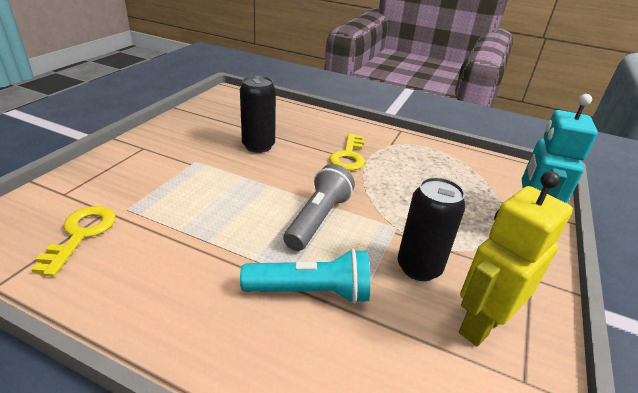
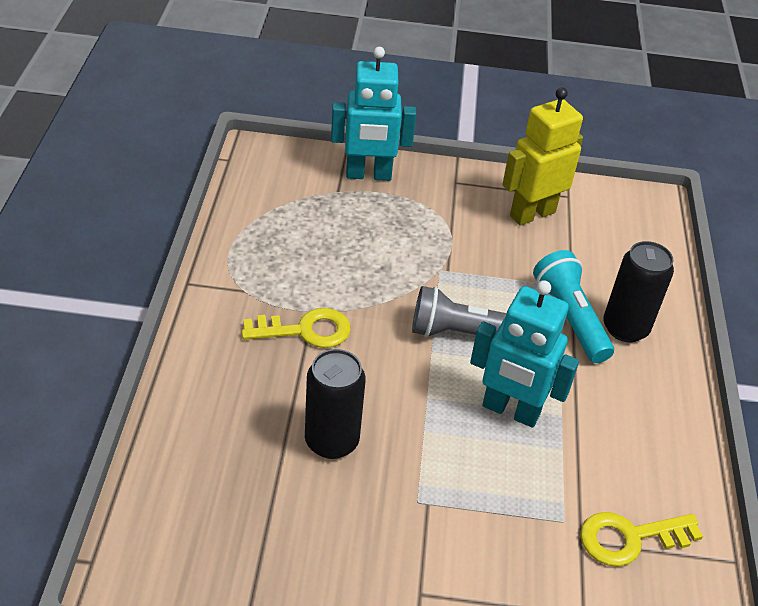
camera: 110 degrees left, 10 degrees up
black can [398,177,466,281] -> black can moved to [603,241,674,342]
yellow robot [459,171,573,346] -> yellow robot turned 120 degrees clockwise [503,87,583,226]
none -> turquoise robot [470,280,579,428]

